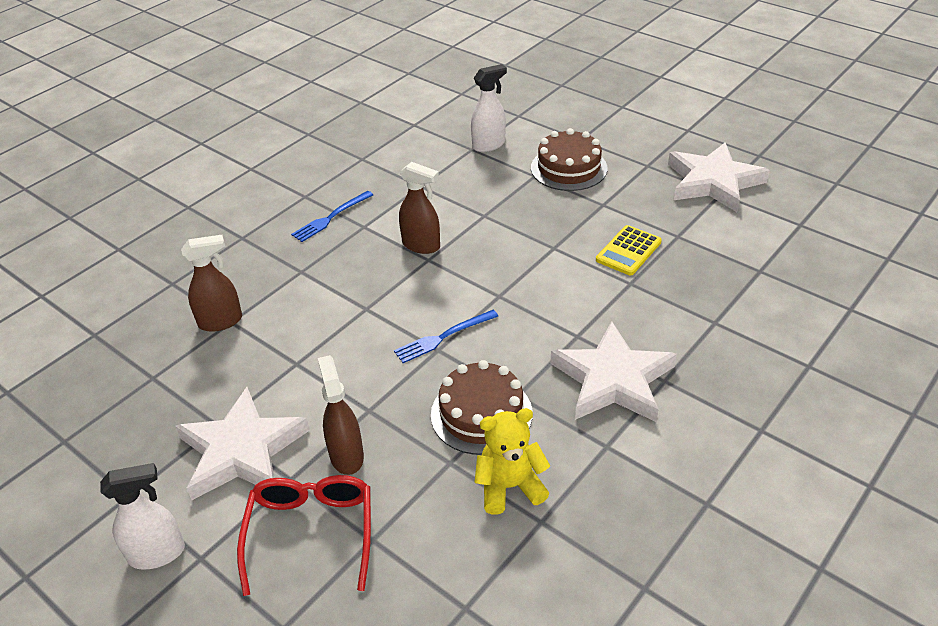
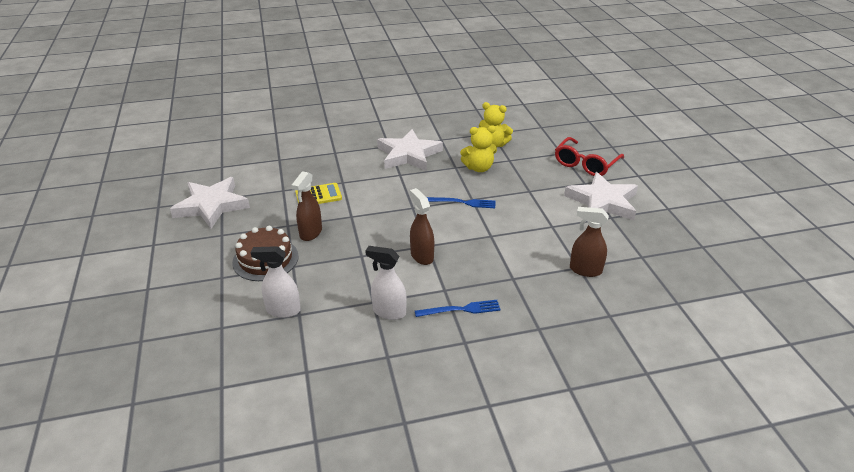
camera: 145 degrees left, 5 degrees down
white spray bottle [100,463,185,570] -> white spray bottle moved to [365,246,407,320]
brown spray bottle [318,355,364,475] -> brown spray bottle moved to [291,171,322,241]
brown cake [431,360,533,455] -> yellow teddy bear [460,125,497,172]

